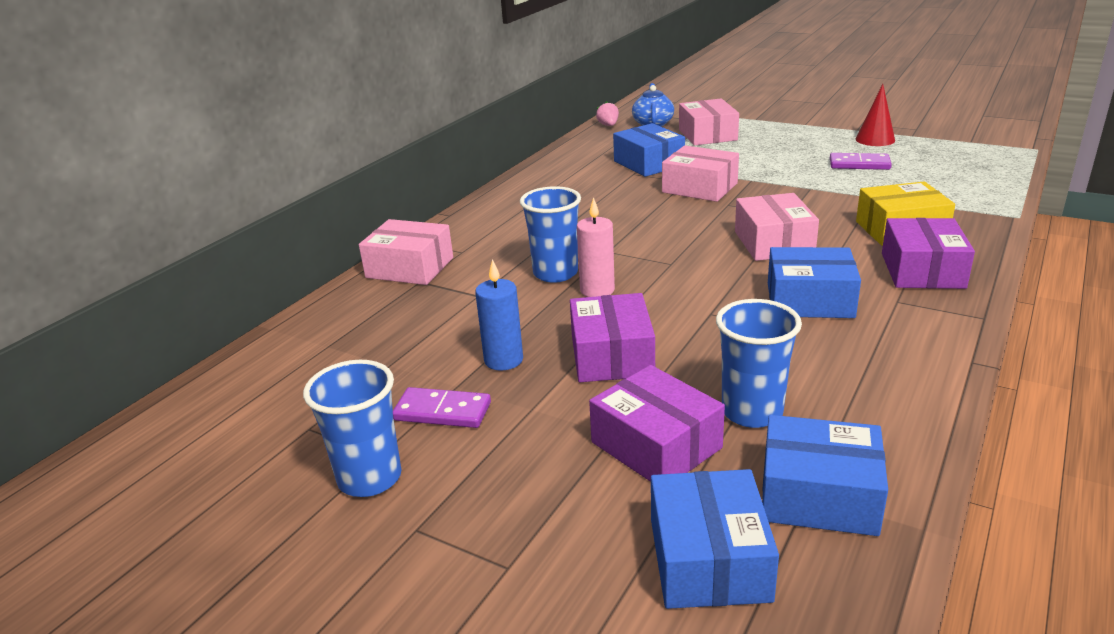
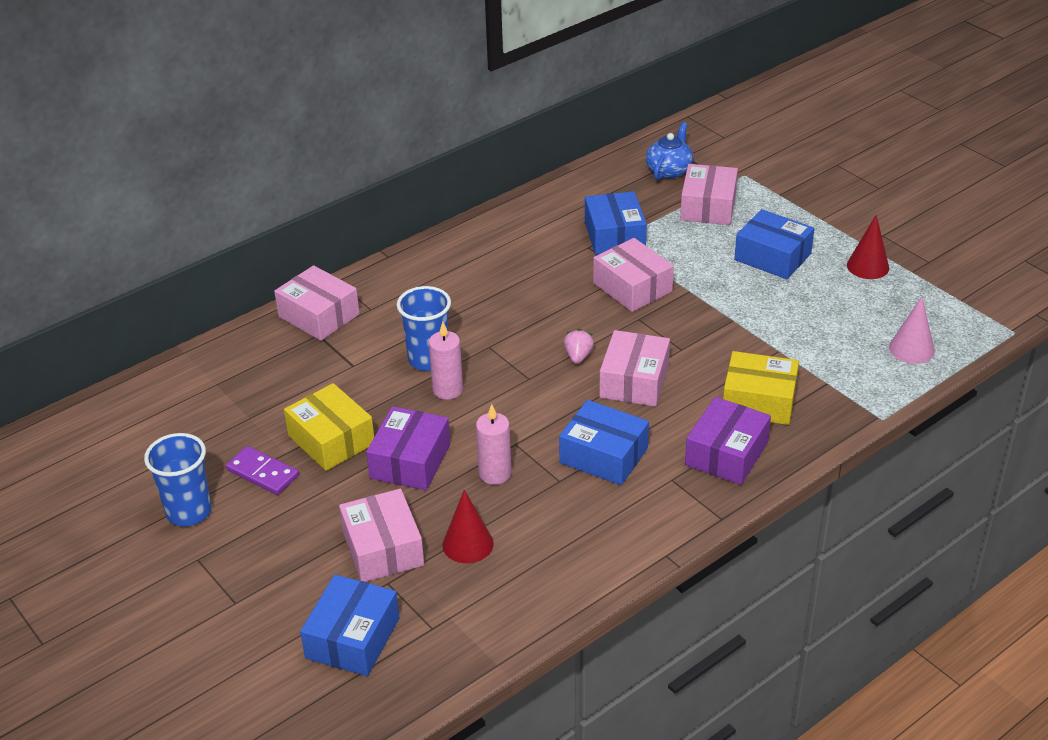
camera: 20 degrees right, 10 degrees up
blue candle [475,259,523,371] -> yellow box [284,383,374,471]
purple box [589,365,725,482] -> pink box [339,489,424,582]
pink strawberry [596,101,619,126] -> pink strawberry moved to [564,329,594,364]
blue cup [716,299,802,428] -> red cone [442,490,494,563]
blue box [762,415,888,536] -> blue box moved to [734,209,814,279]
purple domino [830,153,892,170] -> none
none -> pink candle [476,404,512,485]
none -> pink cone [889,296,935,364]

